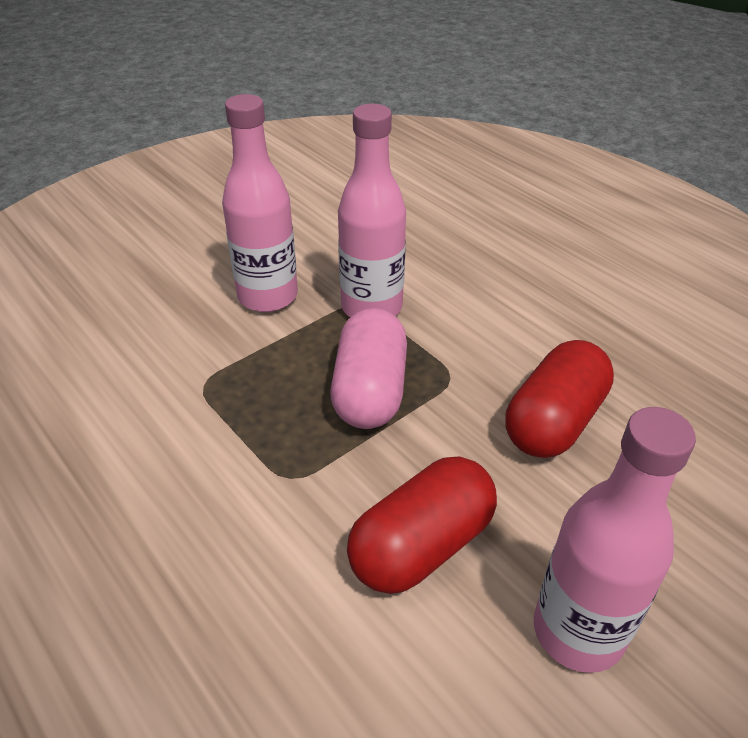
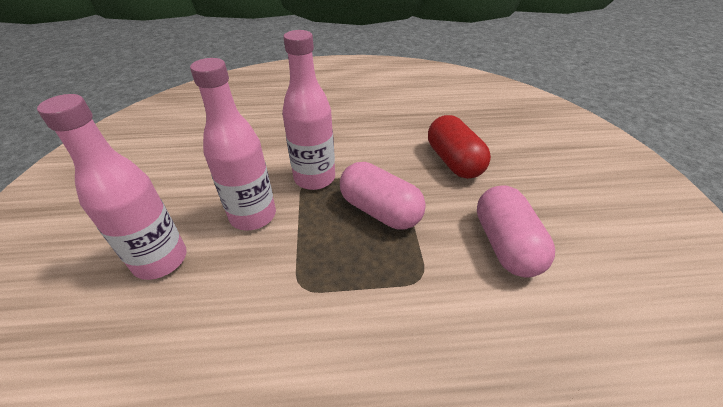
camera: 55 degrees left, 0 degrees up
red capsule [347,456,497,594] -> pink capsule [477,185,555,278]
pink bottle [534,407,696,673] -> pink bottle moved to [37,94,186,280]

